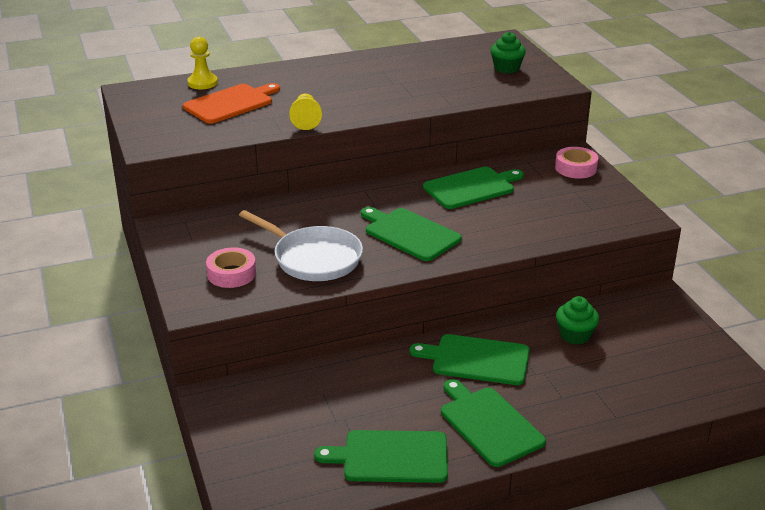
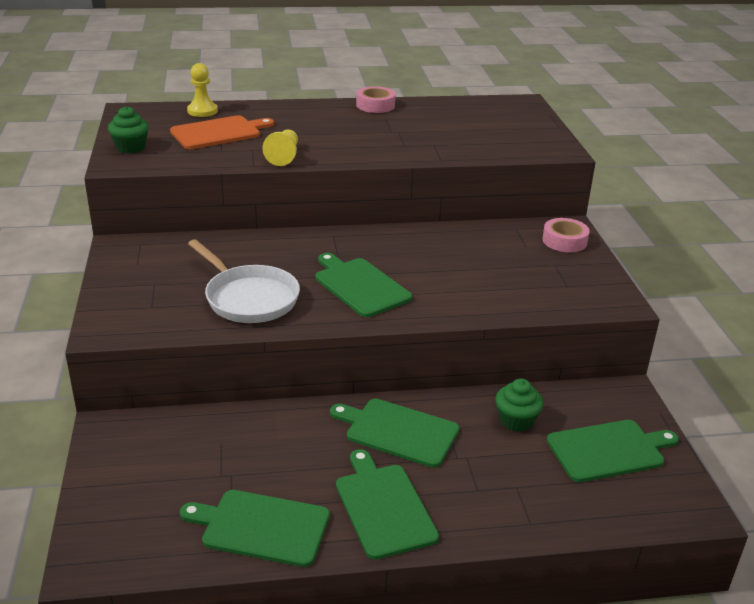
camera: 10 degrees right, 0 degrees up
pink tape [206,247,256,288] -> pink tape moved to [356,86,396,113]
green cutting board [423,167,524,209] -> green cutting board moved to [547,420,679,482]
green cupcake [490,32,526,73] -> green cupcake moved to [108,106,149,153]

